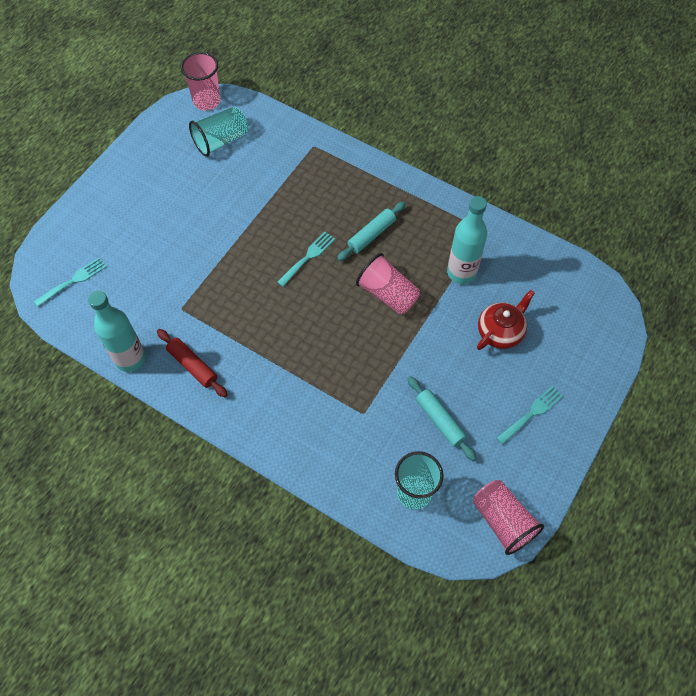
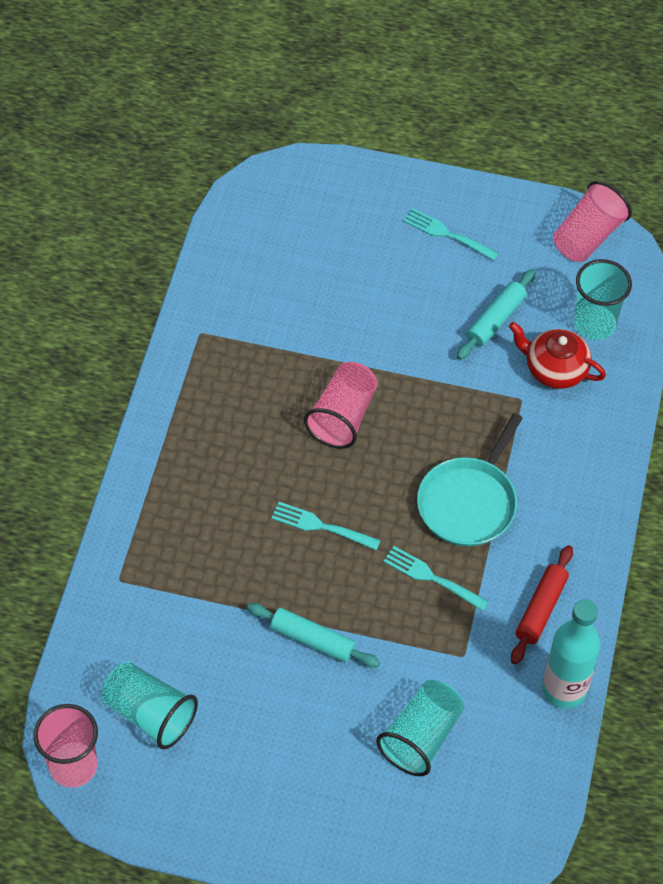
camera: 110 degrees left, 5 degrees down
turquoise fork [34,257,106,307] -> turquoise fork moved to [383,546,489,611]
turquoise rolling pin [337,201,406,261] -> turquoise rolling pin moved to [247,603,380,668]
turquoise bottle [447,196,487,284] -> none
red teapot [477,290,535,350] -> red teapot moved to [509,322,606,389]
none -> turquoise cup [376,680,464,776]
none -> turquoise pan [417,413,523,547]

